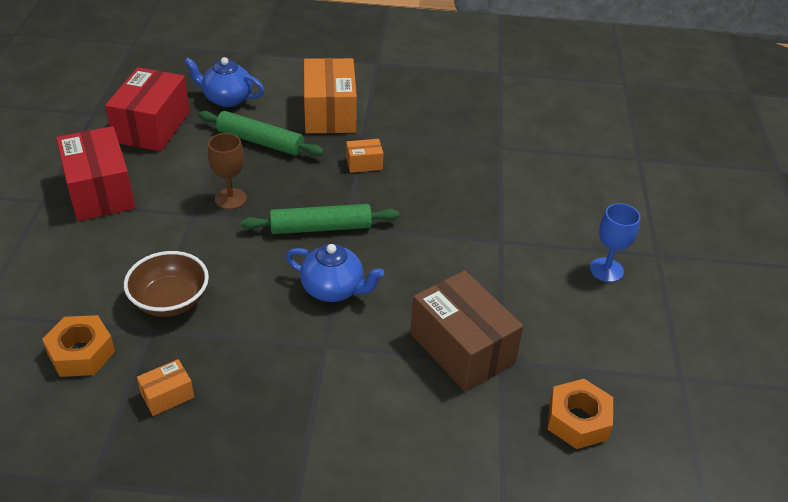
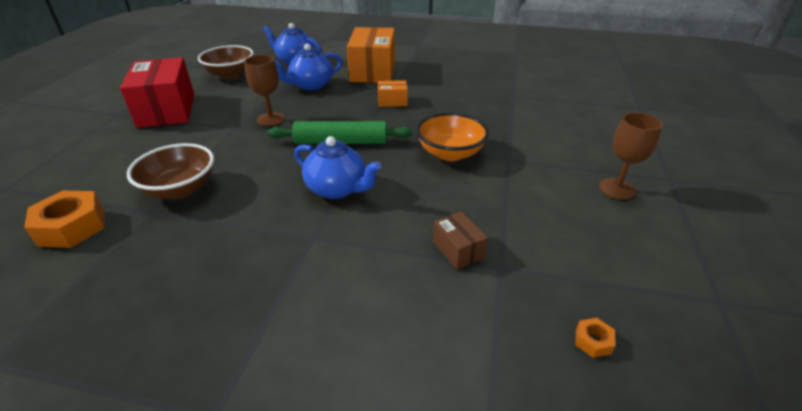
camera: 10 degrees right, 5 degrees down
red box [105,67,190,151] -> brown bowl [198,45,254,79]
orange box [137,359,194,416] -> none
green rolling pin [198,111,324,156] -> blue teapot [274,44,342,90]
brown box [410,270,523,392] -> brown box [433,211,488,270], size x0.46
orange nut [547,379,613,449] -> orange nut [575,318,616,358], size x0.46
blue goblet [590,203,640,282] -> brown goblet [599,112,663,200]
none -> orange bowl [416,113,489,161]

